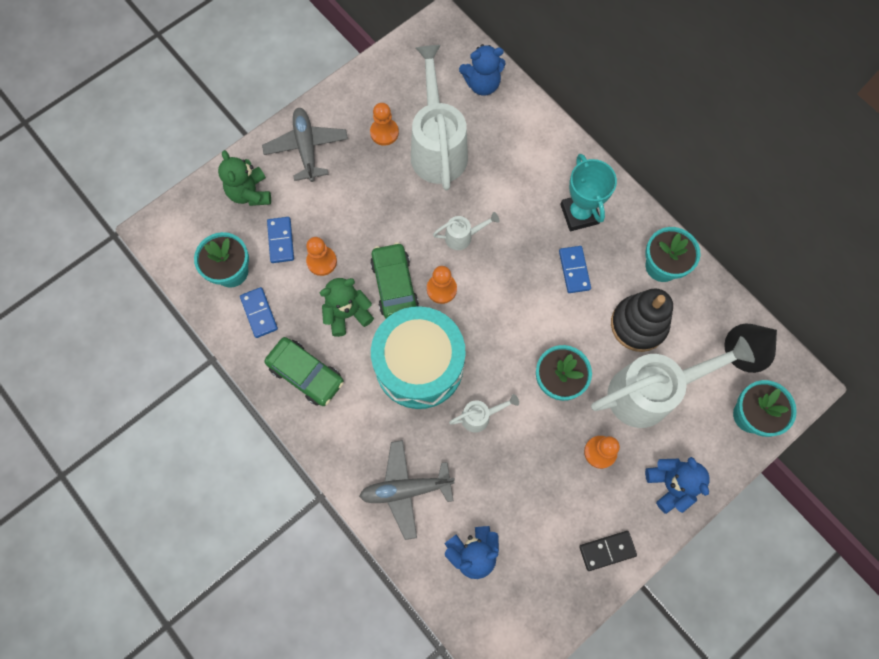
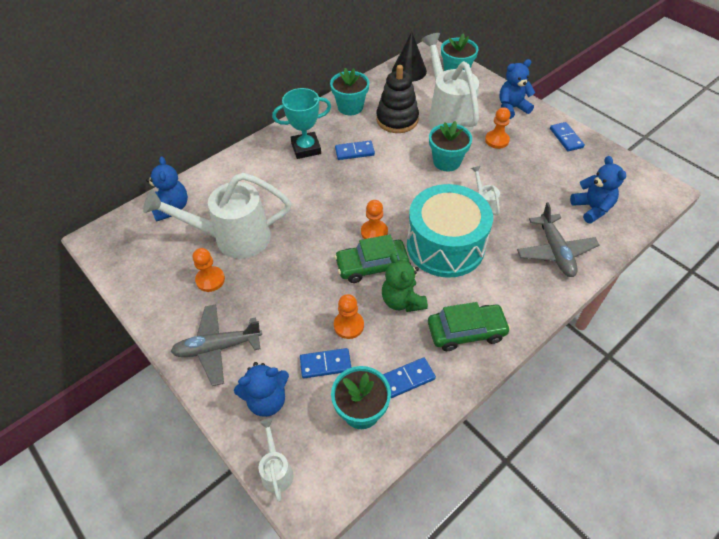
camera: 90 degrees left, 20 degrees down
green teddy bear [218,150,271,206] -> blue teddy bear [234,362,289,417]
green car [264,337,344,406] -> green car turned 45 degrees clockwise [428,302,511,351]
white watering can [433,212,499,250] -> white watering can moved to [259,418,294,502]
black domino [579,531,637,571] -> blue domino [550,122,585,151]

